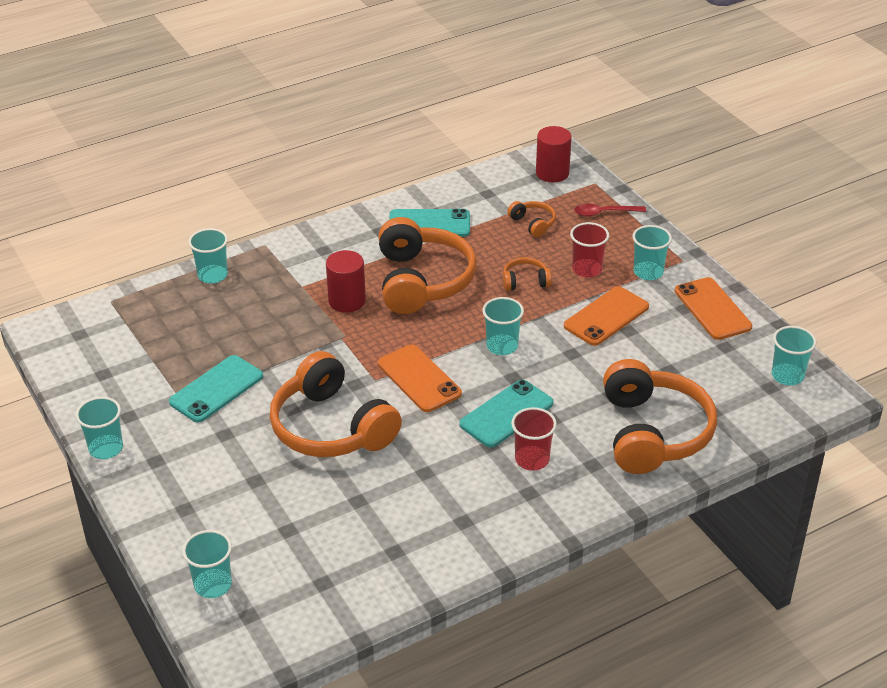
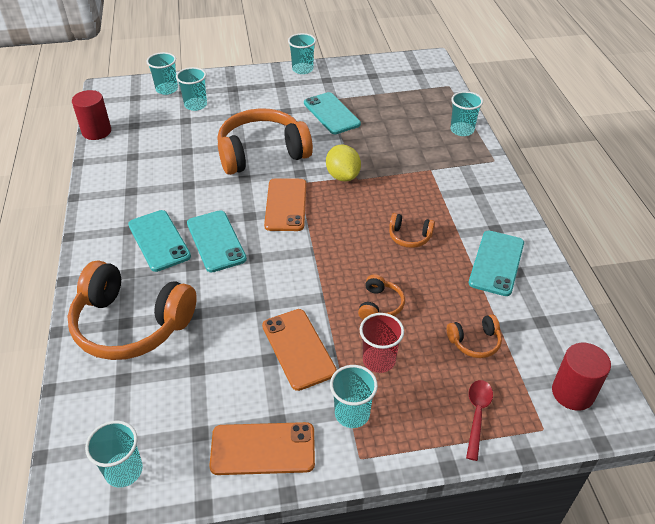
camera: 110 degrees right, 5 degrees up
red cylinder [326,250,366,313] -> red cylinder moved to [72,90,111,140]
orange headphones [378,217,477,314] -> orange headphones [389,213,435,248], size x0.44
orange phone [378,344,462,412] -> orange phone turned 75 degrees counterclockwise [264,178,306,231]
turquoise cup [482,297,524,355] -> turquoise cup moved to [176,67,207,111]
red cup [511,407,557,471] -> turquoise phone [128,210,191,272]
none -> yellow lemon [326,144,361,182]

